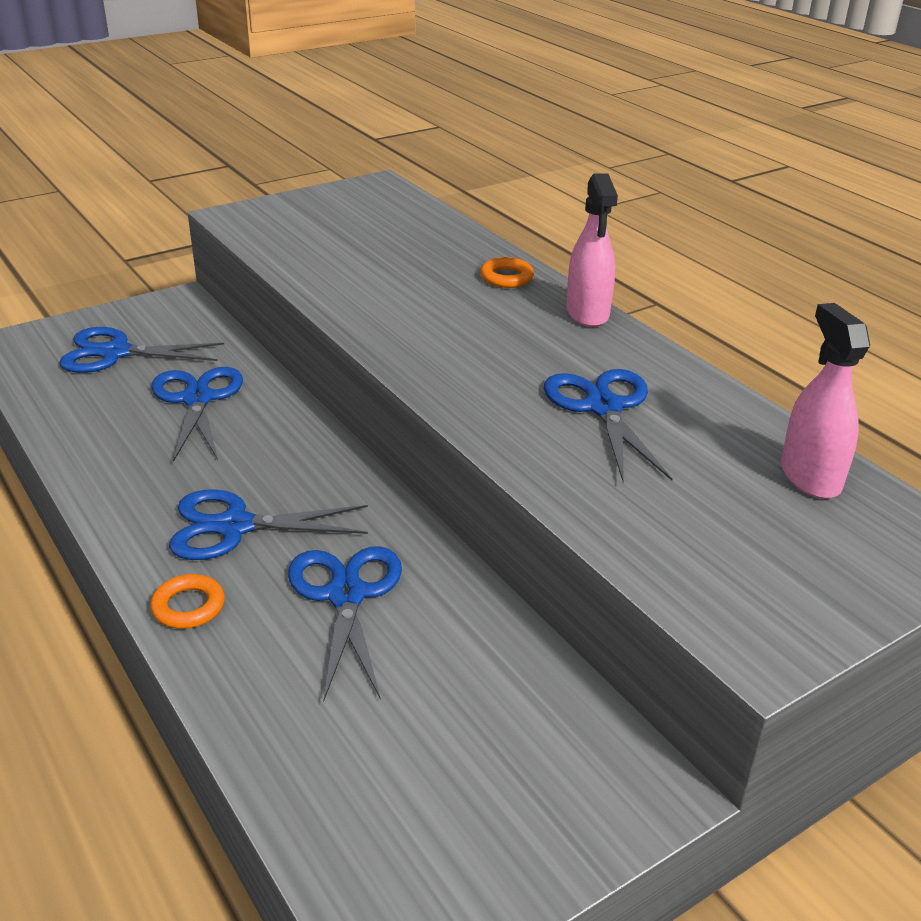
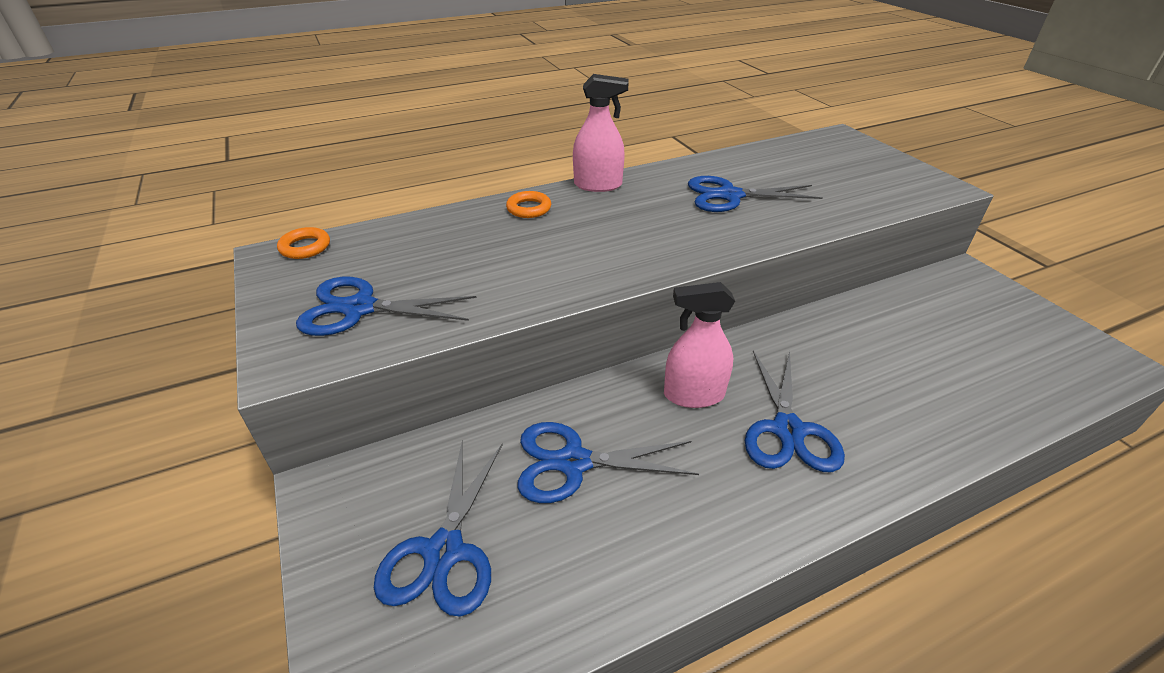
camera: 80 degrees left, 5 degrees up
orange ring [150,574,225,629] -> orange ring moved to [277,227,330,259]
blue scissors [288,546,402,701] -> blue scissors moved to [296,277,476,336]
pink spray bottle [781,303,870,499] -> pink spray bottle moved to [664,282,735,408]

